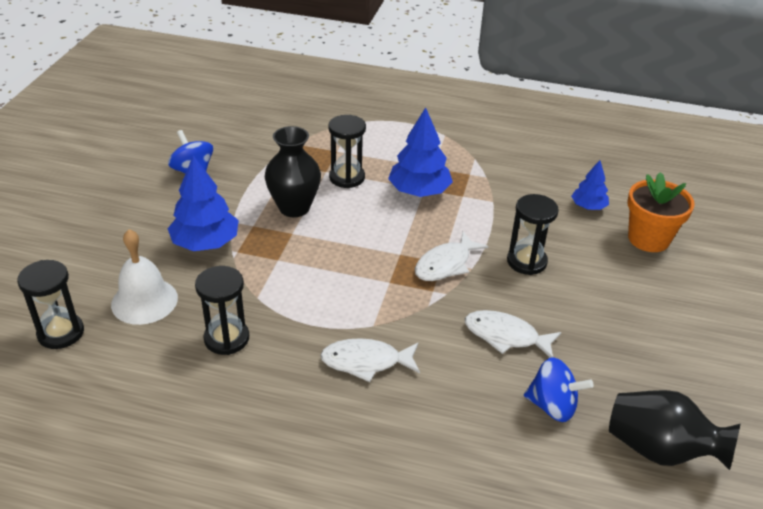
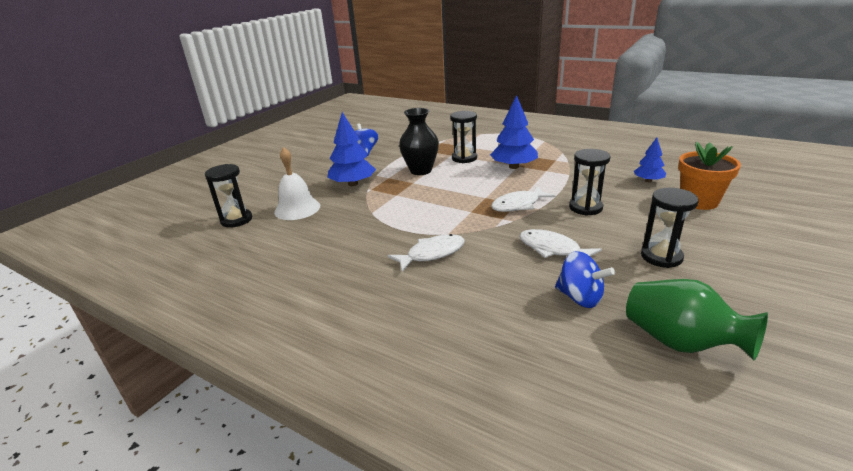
camera: 20 degrees right, 10 degrees down
black hourglass [195,266,249,355] -> black hourglass moved to [641,188,699,268]
white fish [320,338,420,382] -> white fish turned 135 degrees clockwise [388,234,465,272]
black vase [609,390,741,470] -> green vase [626,279,768,361]

